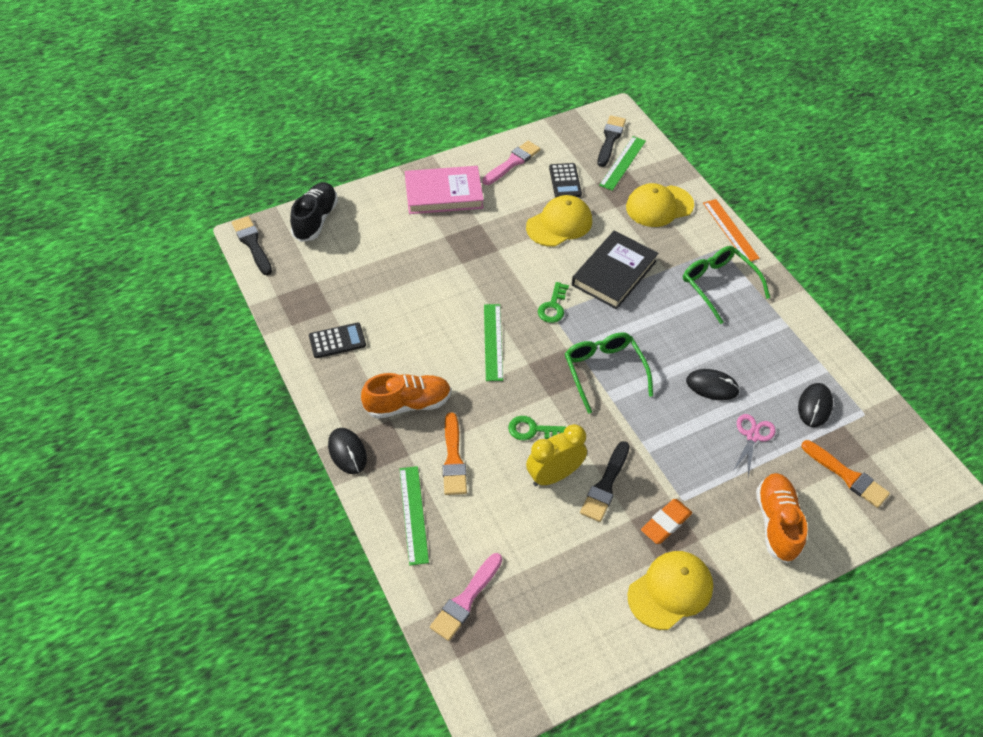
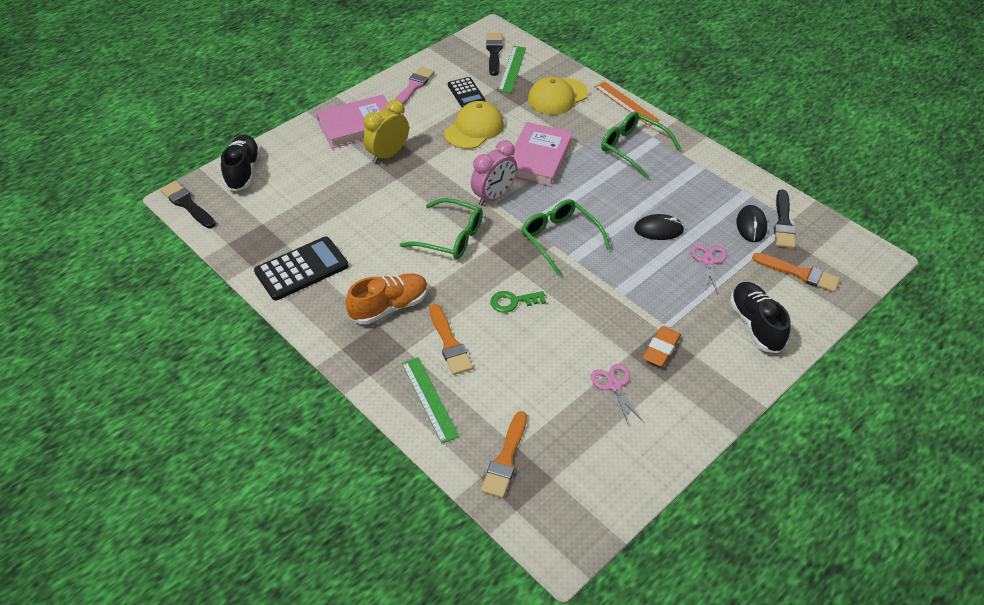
camera: 15 degrees left, 5 degrees down
black calculator [309,323,366,358] -> black calculator [254,237,348,300], size x1.60
black mouse [328,428,367,474] -> none
pink brush [430,553,502,641] -> orange brush [481,411,527,498]
green ruler [484,304,503,381] -> green glasses [399,198,483,259]
yellow clock [526,424,587,486] -> yellow clock moved to [363,99,409,163]
green key [538,282,569,323] -> pink clock [471,140,517,206]
black book [572,231,659,309] -> pink book [511,122,573,187]
black brush [580,441,630,522] -> black brush moved to [774,189,796,248]
yellow cap [628,551,713,630] -> none
orange shoe [756,473,808,563] -> black shoe [730,282,791,353]
none -> pink scissors [591,364,644,426]

